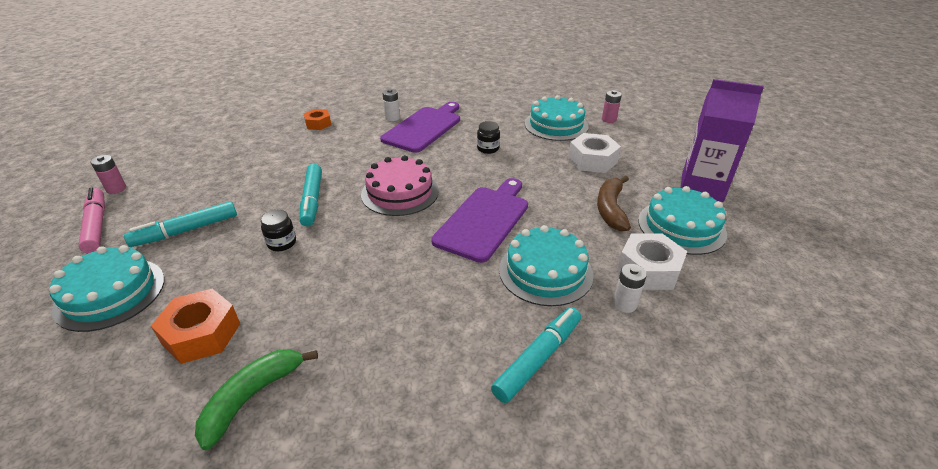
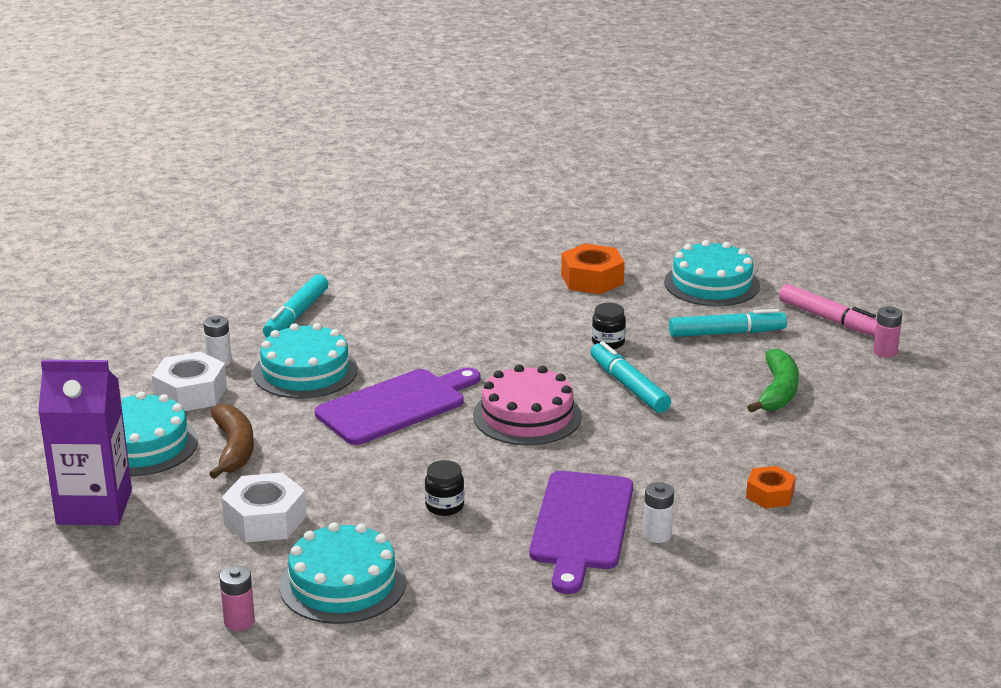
camera: 160 degrees right, 10 degrees down
turquoise marker [124,201,237,247] -> turquoise marker turned 45 degrees clockwise [669,309,787,337]
green banana [195,349,318,450] -> green banana moved to [747,348,799,413]
purple cutting board [431,178,528,263] -> purple cutting board turned 135 degrees counterclockwise [315,367,481,445]

